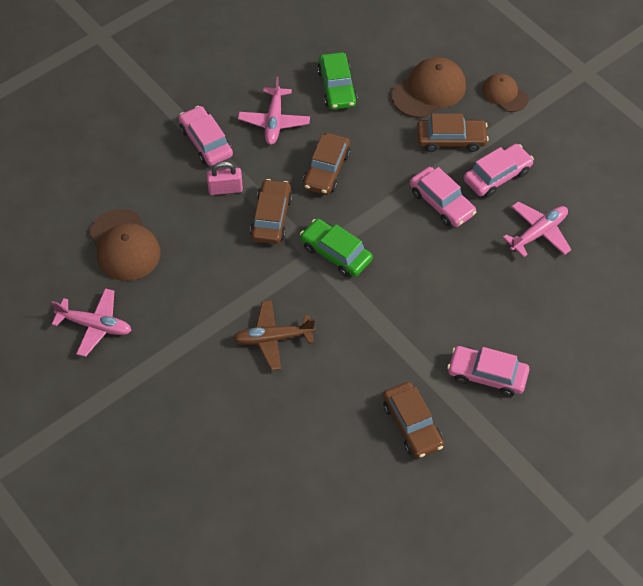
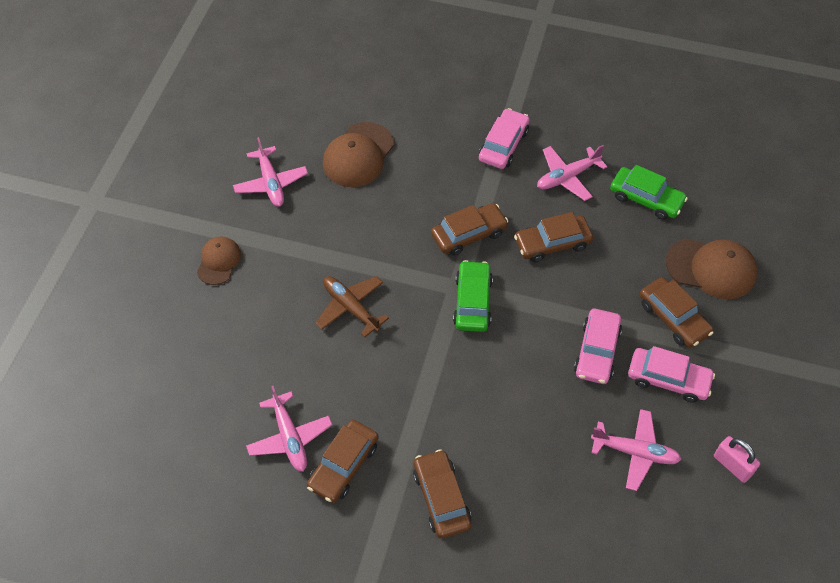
camera: 55 degrees right, 0 degrees up
pink padlock [207,161,243,195] -> pink padlock moved to [714,436,760,483]
green car [317,52,358,110] -> green car turned 105 degrees counterclockwise [610,165,688,220]
pink car [447,346,529,397] -> brown car [413,449,471,538]
brown cap [482,73,528,112] -> brown cap moved to [197,236,241,285]
none -> pink plane [246,386,332,472]

